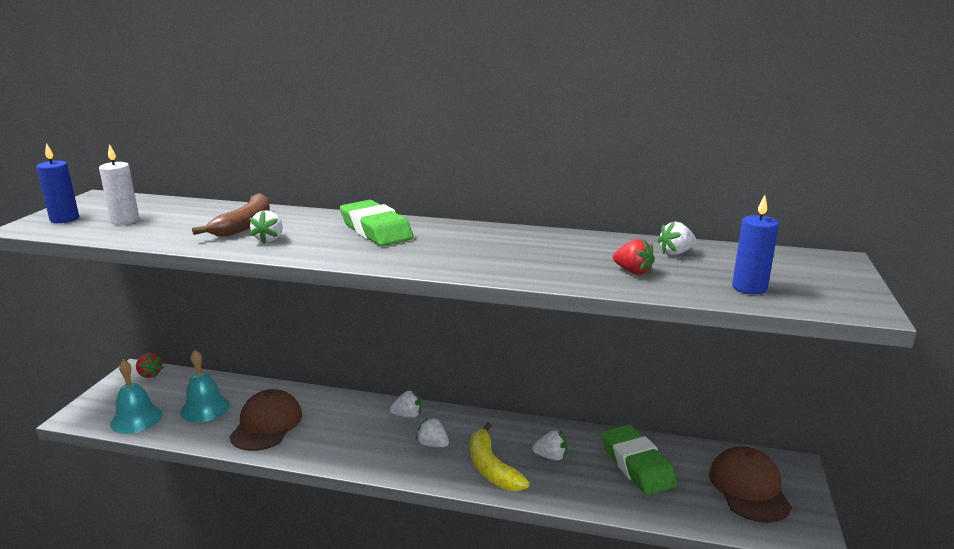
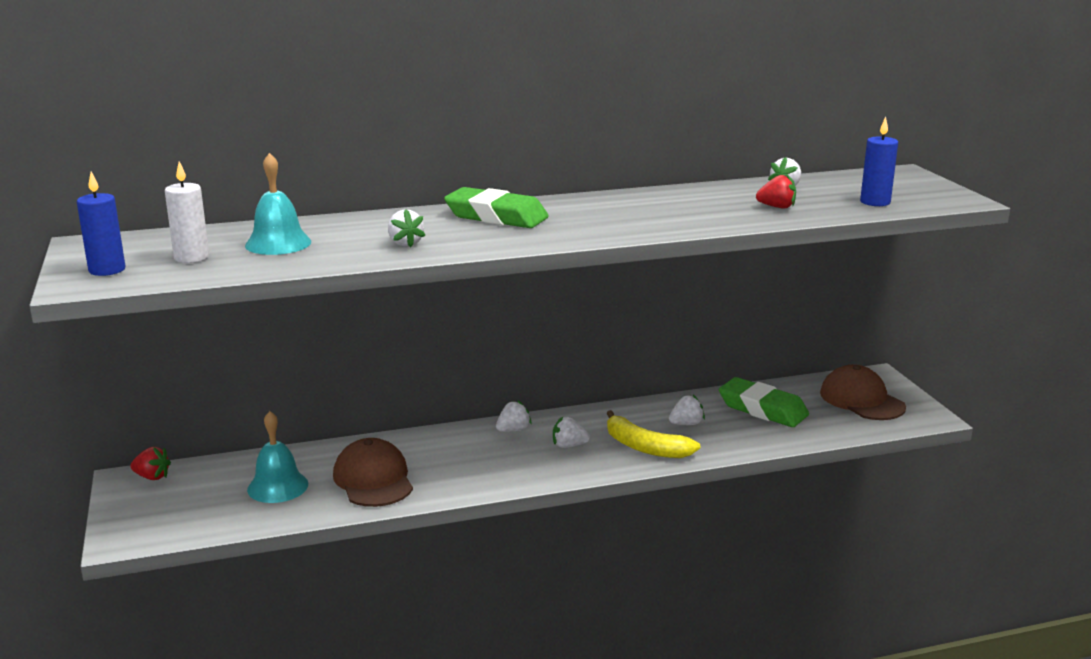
camera: 30 degrees left, 0 degrees up
turquoise bell [110,360,162,434] -> turquoise bell moved to [245,153,311,255]
brown banana [192,193,270,237] -> none

